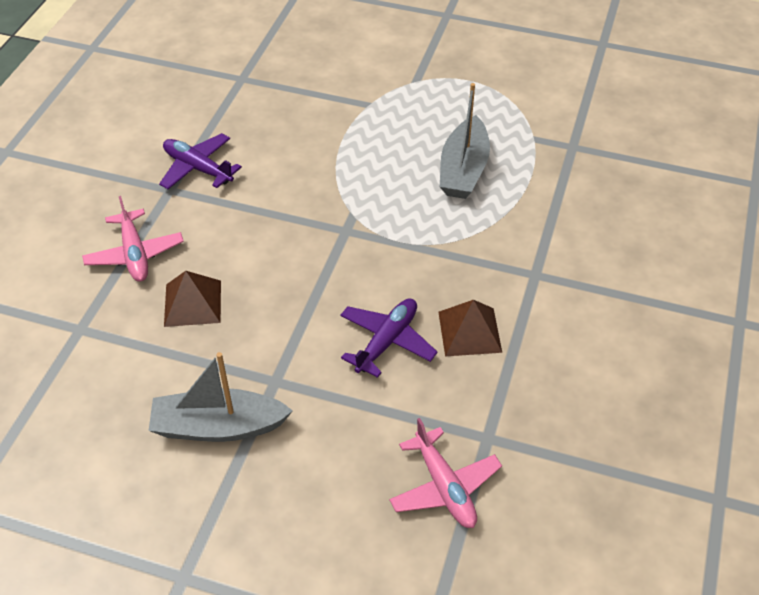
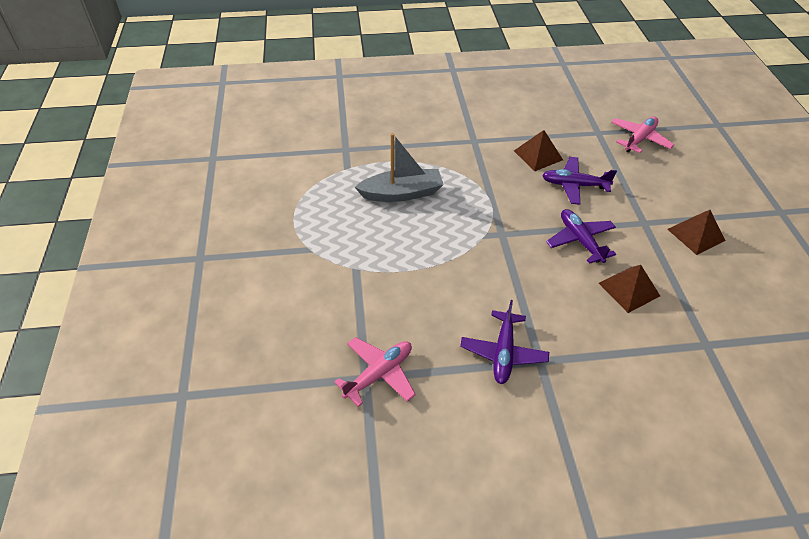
camera: 115 degrees left, 0 degrees up
pink plane [82,196,184,282] -> pink plane moved to [334,337,416,407]
grey boat [148,352,293,442] -> brown pyramid [667,210,726,255]
none -> purple plane [546,209,616,264]

